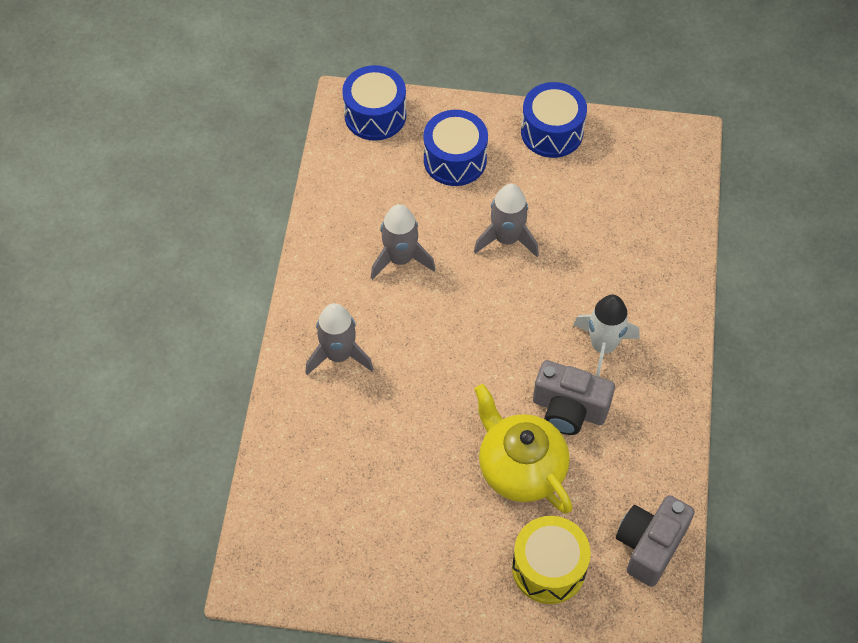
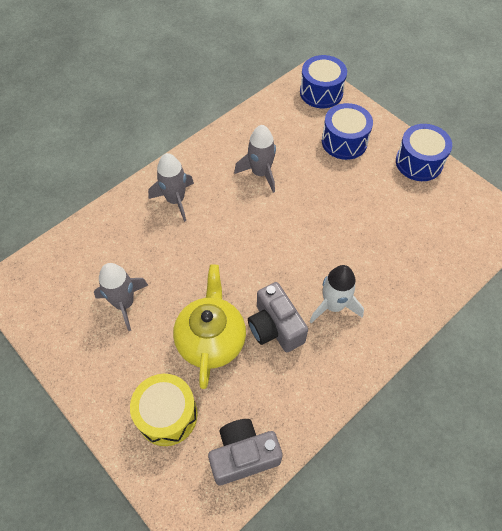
camera: 40 degrees right, 0 degrees up
grey rocket [474,184,539,257] -> grey rocket moved to [94,263,148,331]

